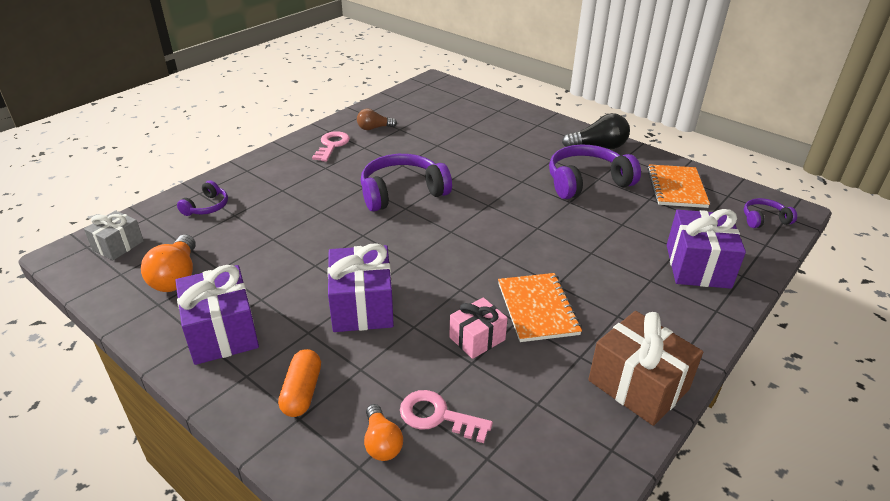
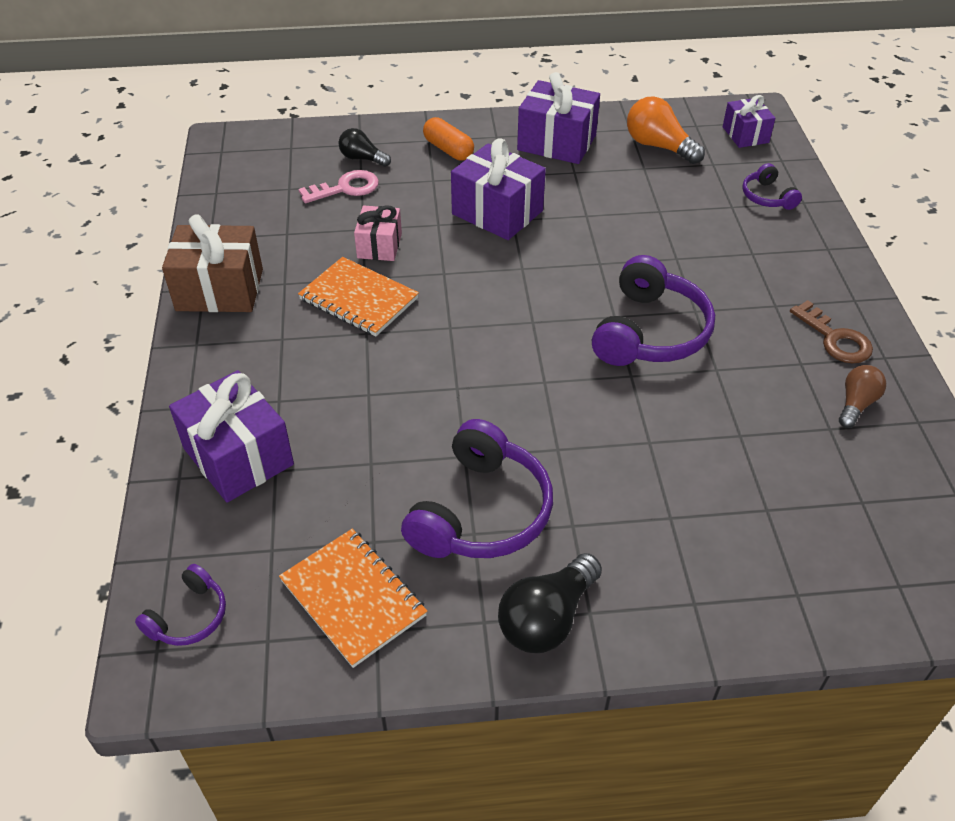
camera: 135 degrees right, 10 degrees up
grey gift [84,210,144,260] -> purple gift [723,95,775,148]
pink key [312,131,350,162] -> brown key [790,300,873,364]
orange light bulb [364,404,403,461] -> black light bulb [338,128,391,167]

